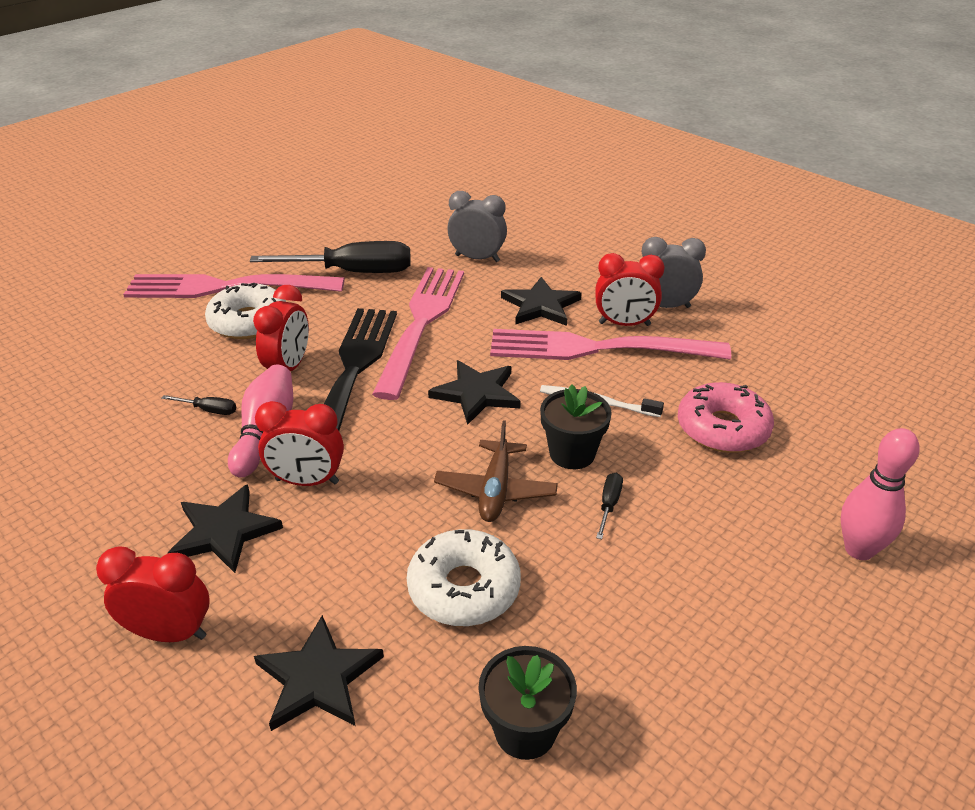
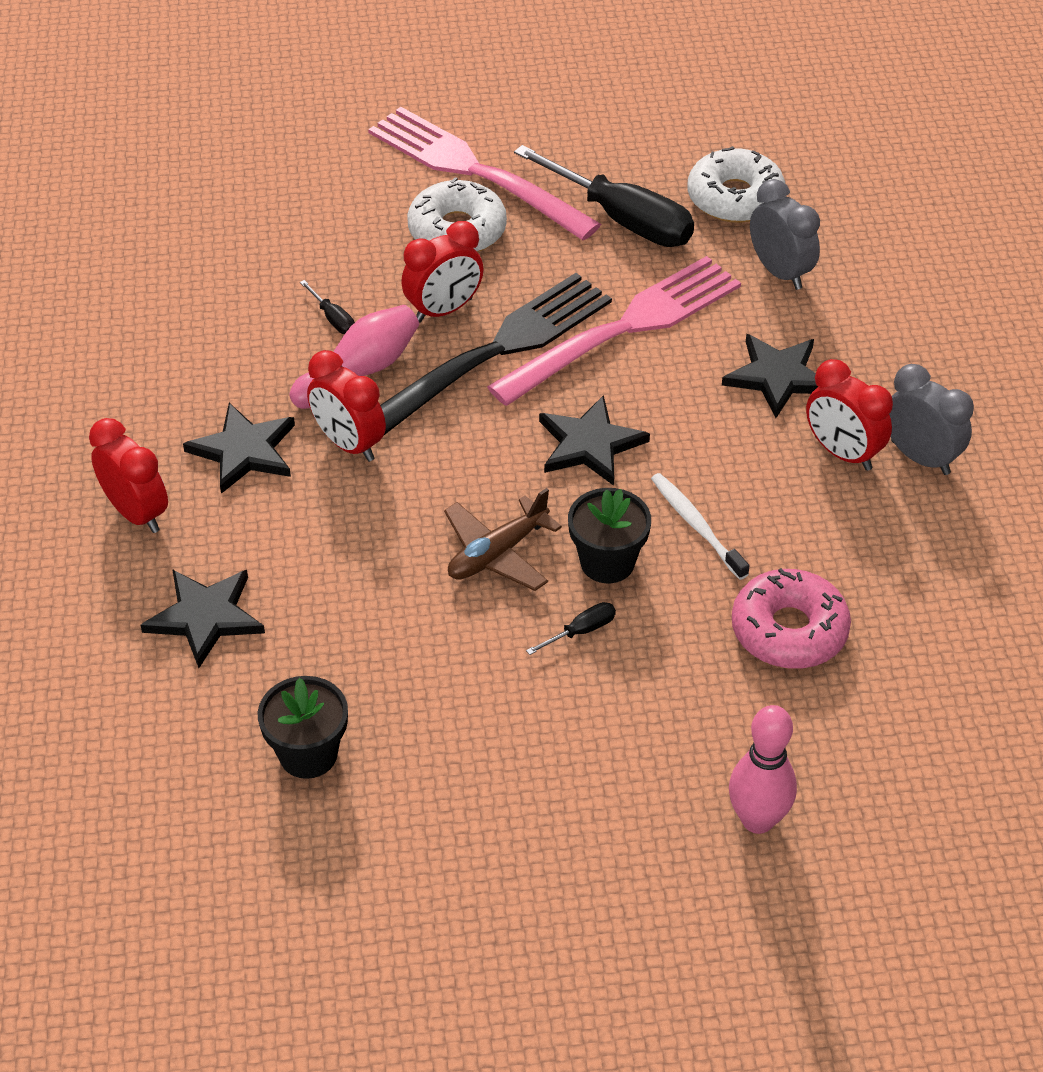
camera: 40 degrees right, 10 degrees up
white donut [407,529,521,626] -> white donut moved to [688,146,785,223]
pink fork [490,329,731,360] -> none

